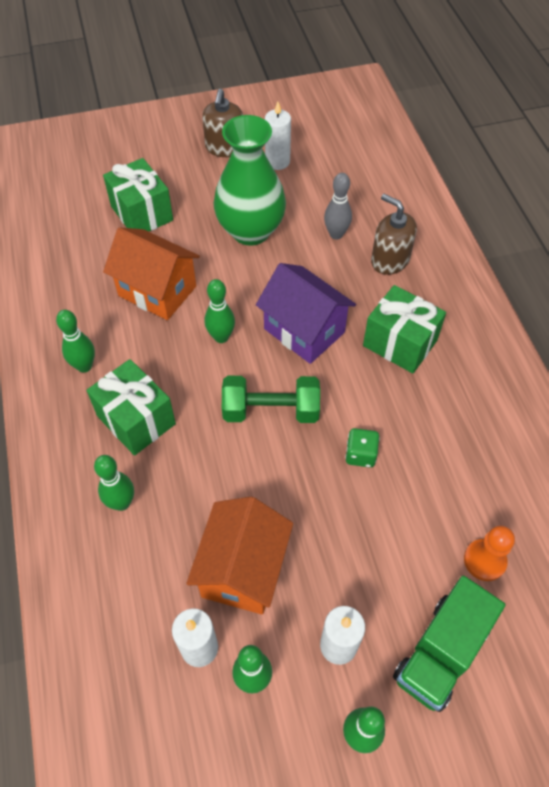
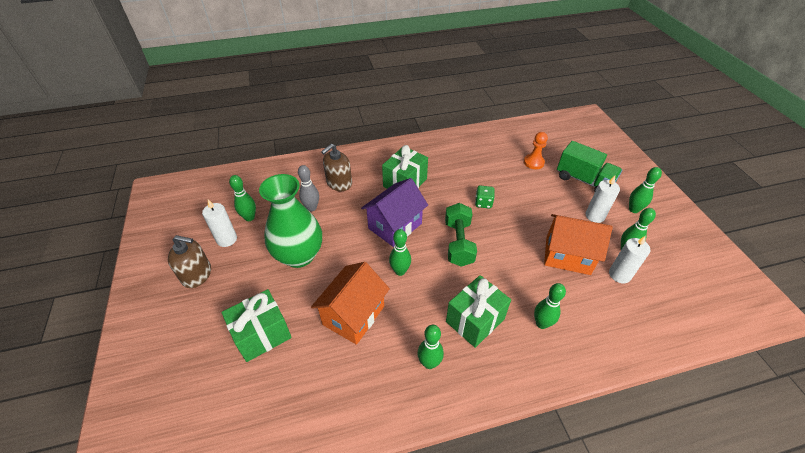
camera: 90 degrees left, 10 degrees down
none -> green bowling pin [229,175,256,221]

